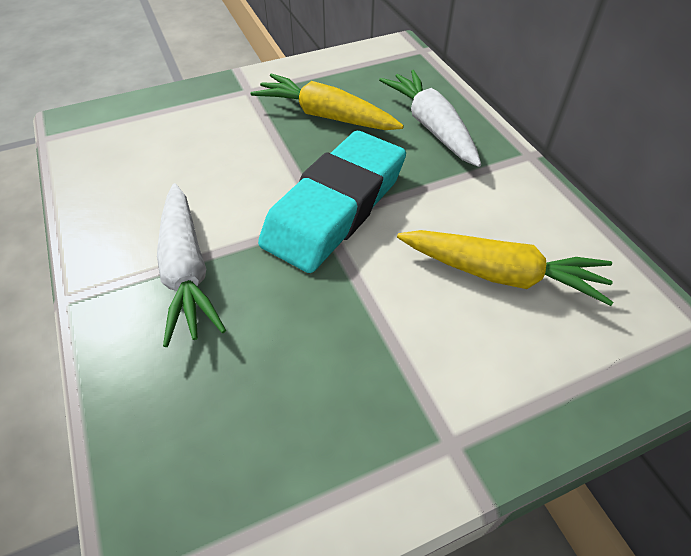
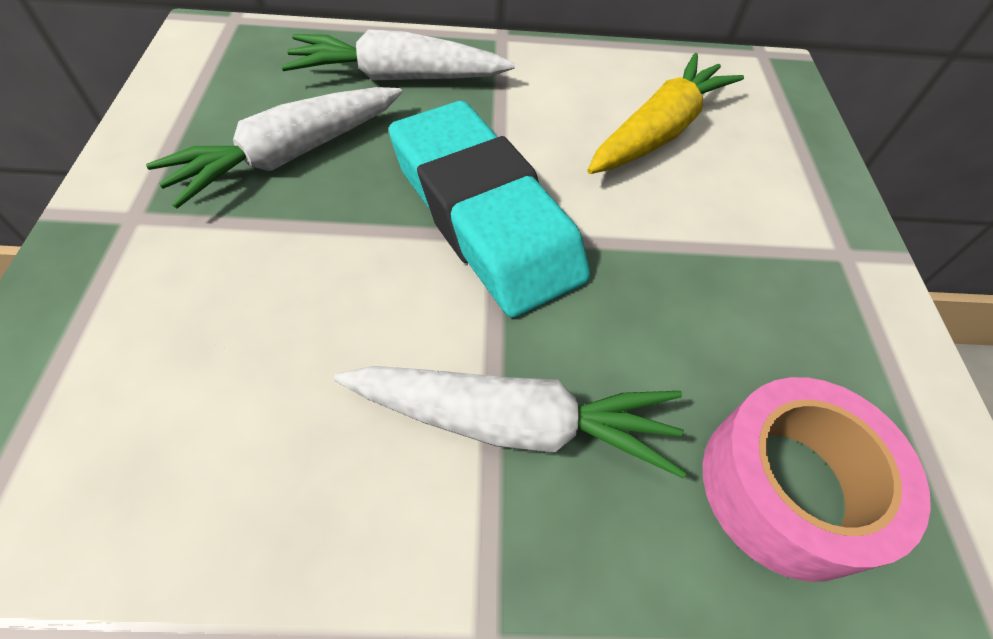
camera: 70 degrees left, 5 degrees up
yellow carrot [250,73,404,130] -> white carrot [146,87,402,209]
none -> pink tape [703,377,931,582]

